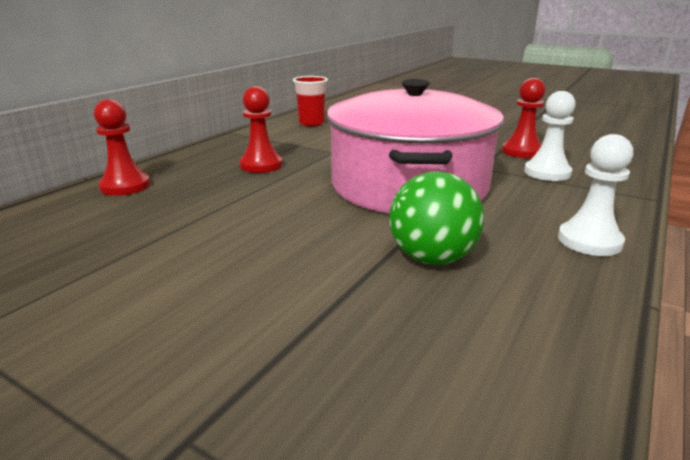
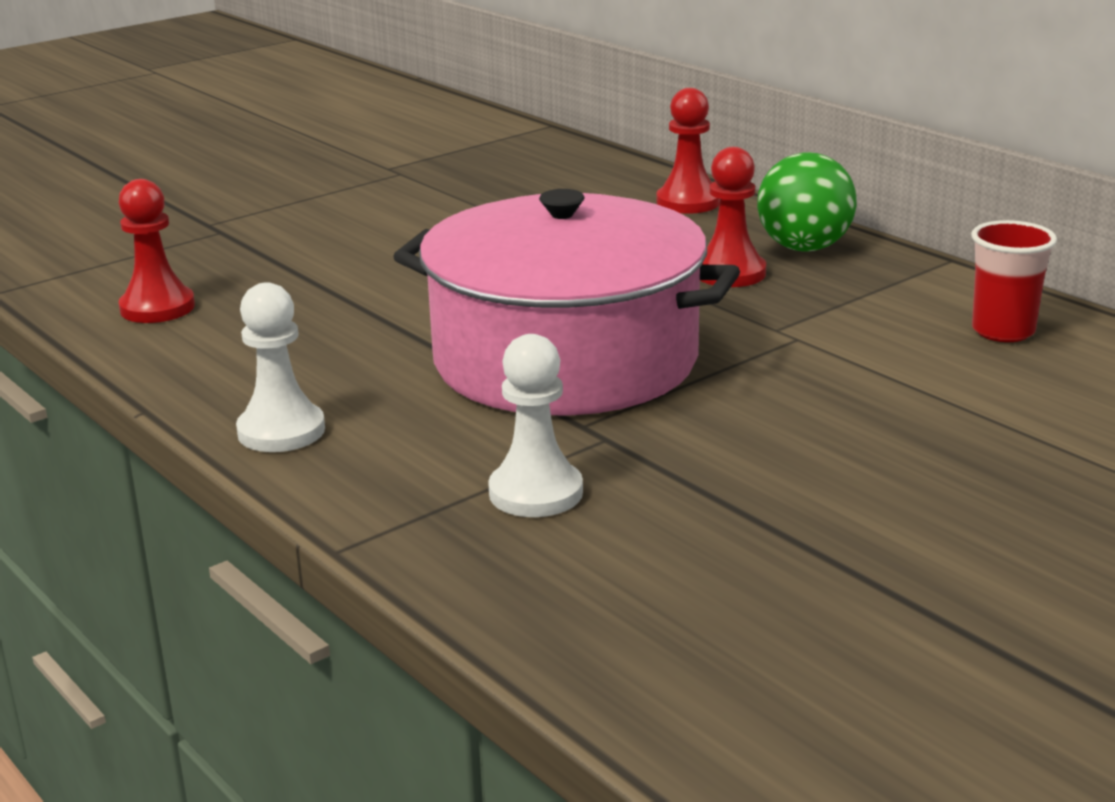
camera: 110 degrees right, 0 degrees up
green ball [389,171,484,265] -> green ball moved to [757,152,857,251]
red pawn [502,78,546,158] -> red pawn moved to [118,179,195,323]

